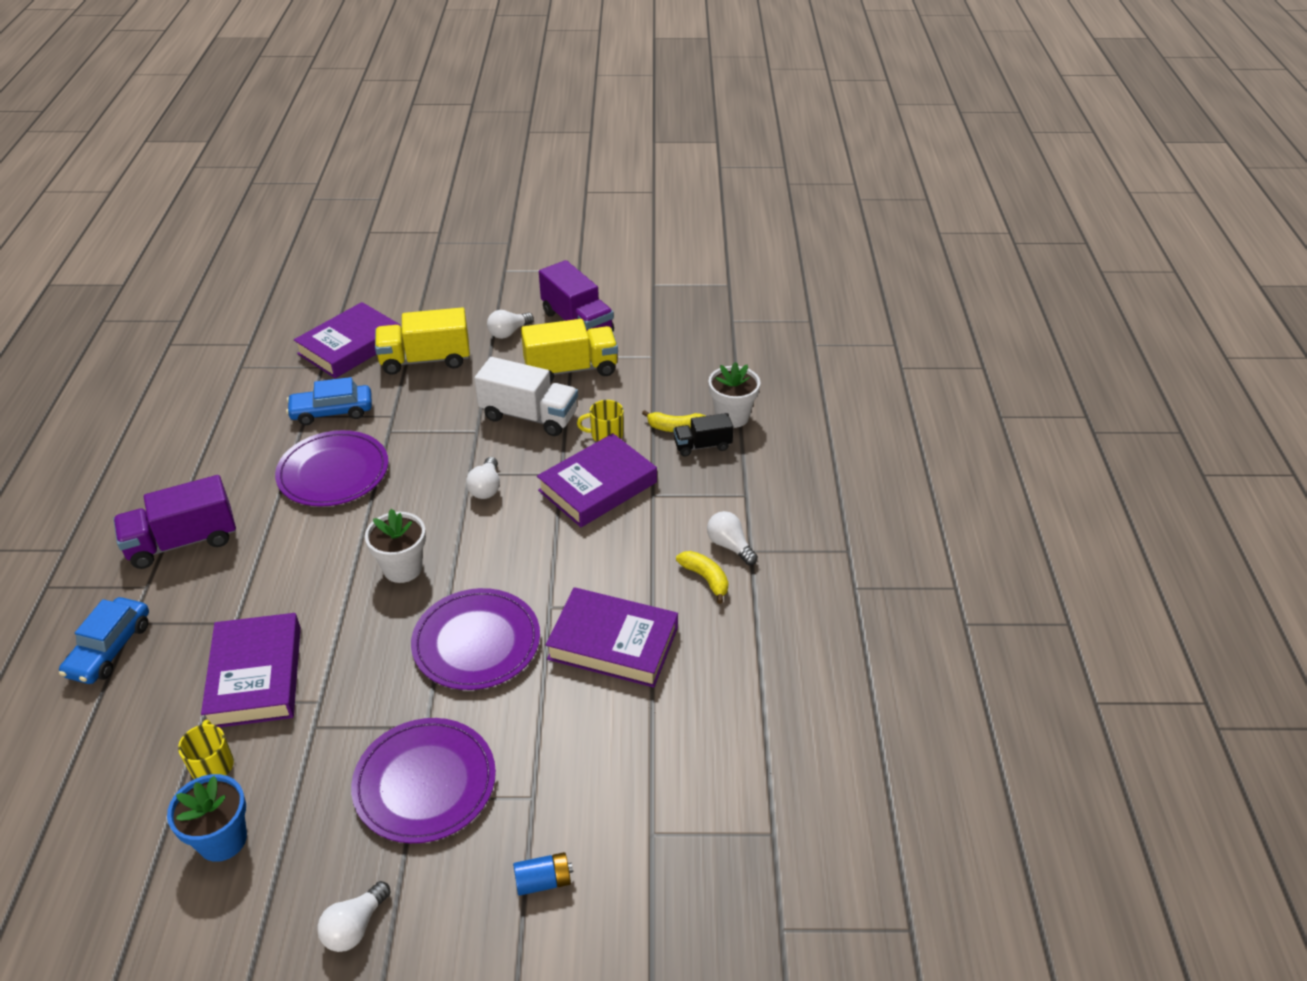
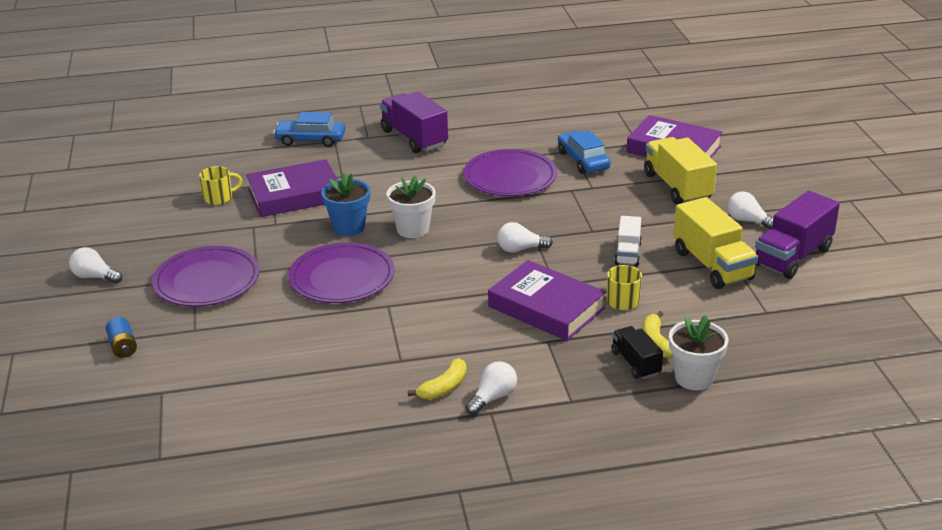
camera: 80 degrees right, 10 degrees down
blue flower pot [167,774,247,862] -> blue flower pot moved to [321,173,370,236]
white truck [474,357,578,436] -> white truck [614,216,642,266], size x0.58
purple book [546,587,678,688] -> none

